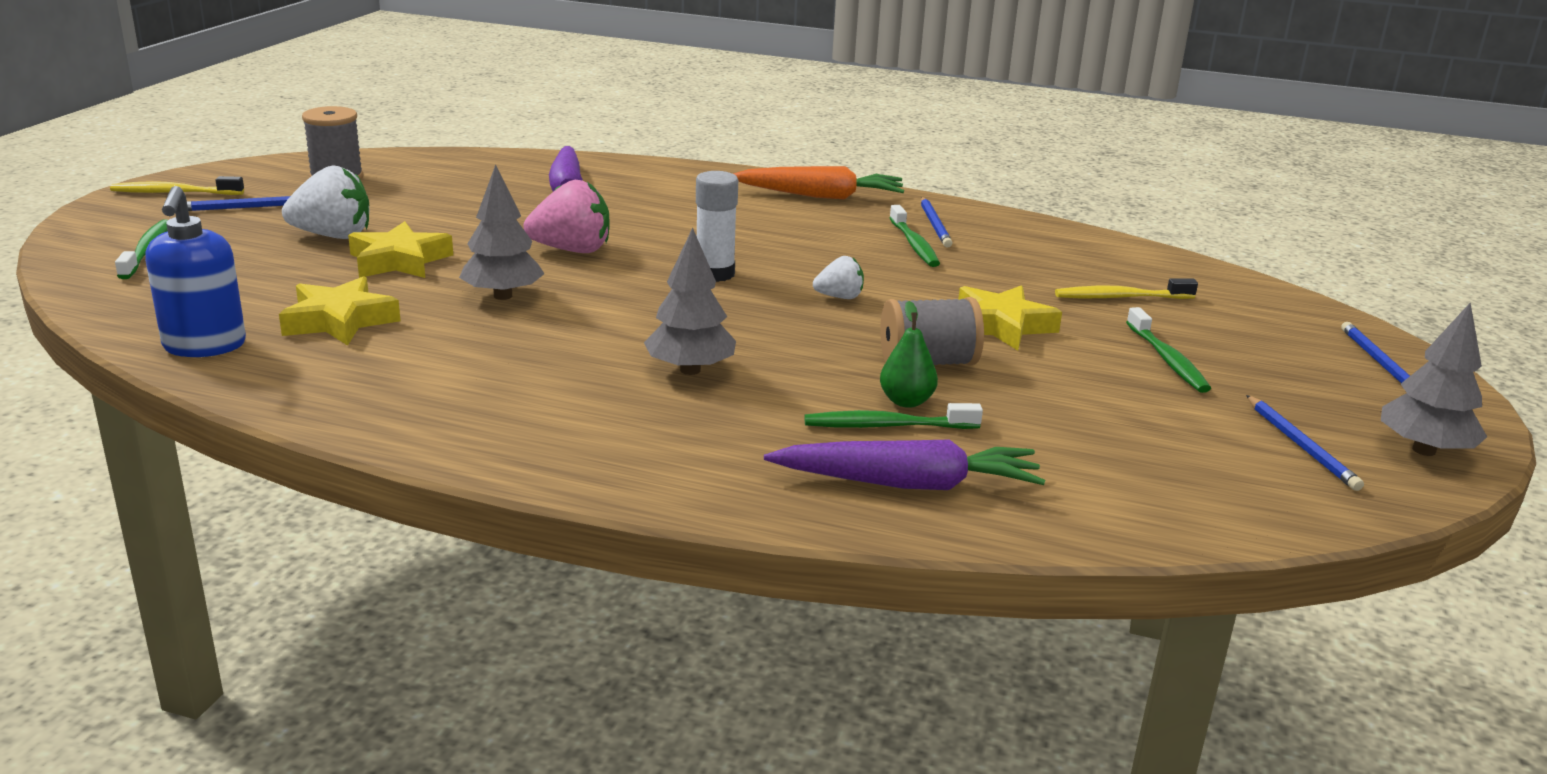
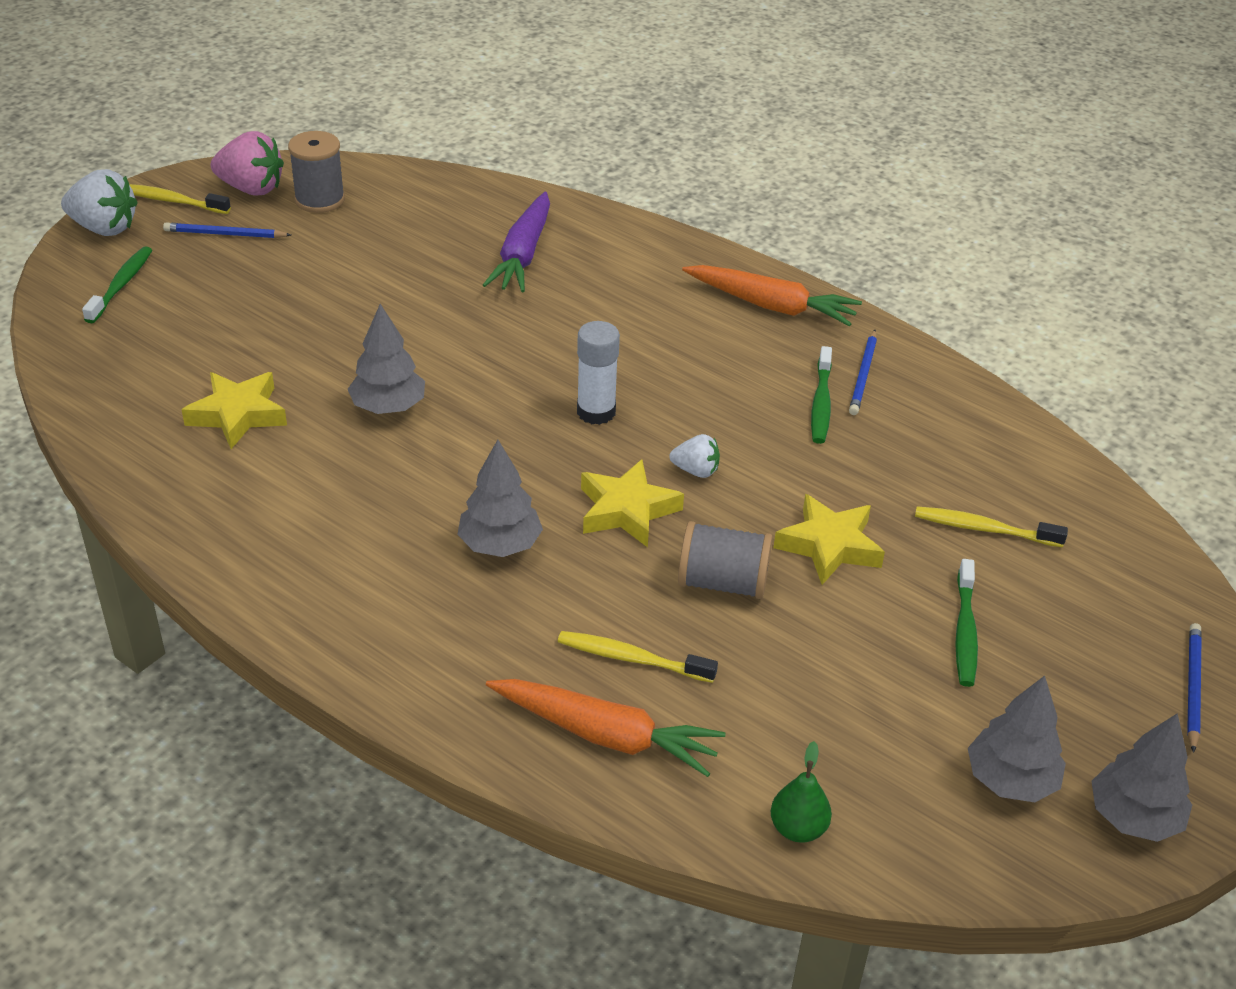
camera: 20 degrees right, 15 degrees up
blue soap dispenser [145,186,246,357] -> none
white strawberry [282,165,369,239] -> white strawberry moved to [61,169,138,236]
yellow star [348,221,453,278] -> yellow star moved to [581,459,684,547]
pink strawberry [523,180,610,253] -> pink strawberry moved to [211,131,284,196]
purple carrot [764,439,1045,490] -> orange carrot [486,679,726,777]
green toothbrush [804,403,983,429] -> yellow toothbrush [558,631,718,683]
green pear [880,301,938,408] -> green pear moved to [771,741,832,843]
blue pencil [1246,395,1364,491] -> grey tree [968,676,1066,802]

